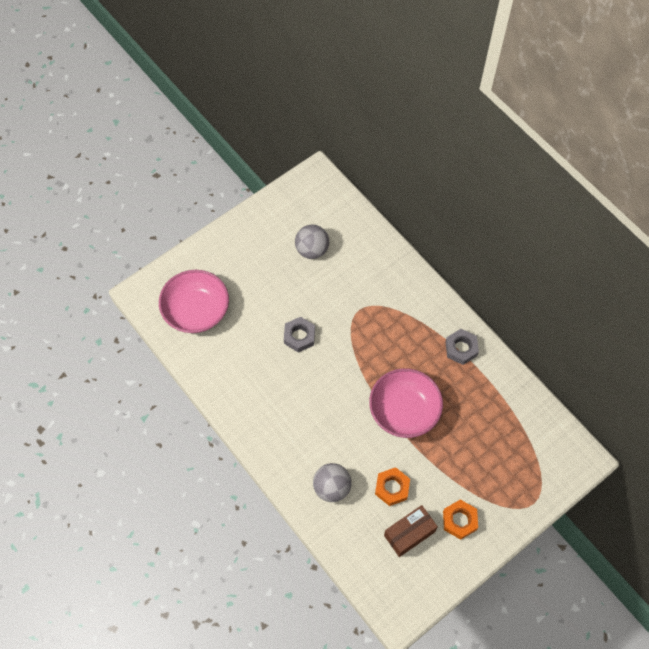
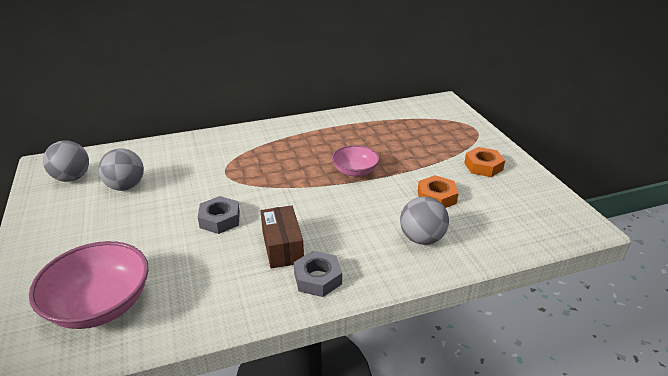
camera: 70 degrees left, 30 degrees down
pink bowl [369,368,443,438] -> pink bowl [332,145,380,177], size x0.60
brown box [384,505,438,557] -> brown box moved to [261,205,304,269]
grey nut [445,329,479,365] -> grey nut moved to [294,251,342,297]
none -> grey ball [43,140,89,182]

